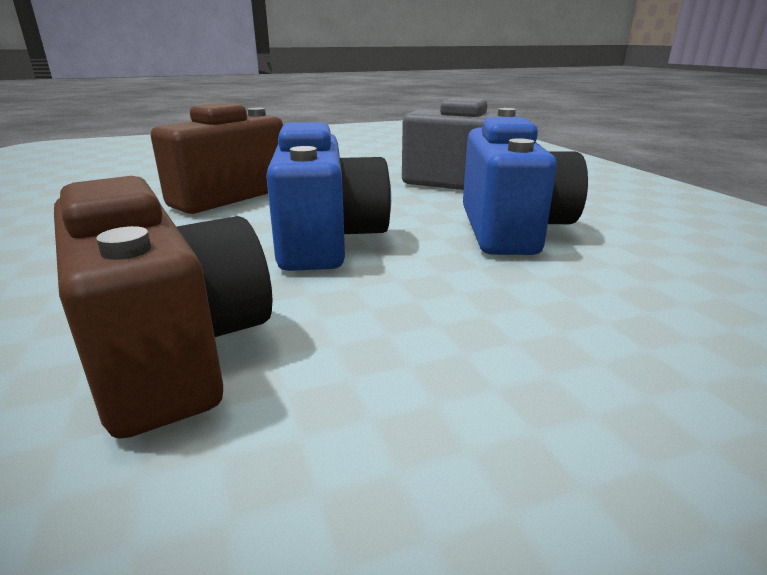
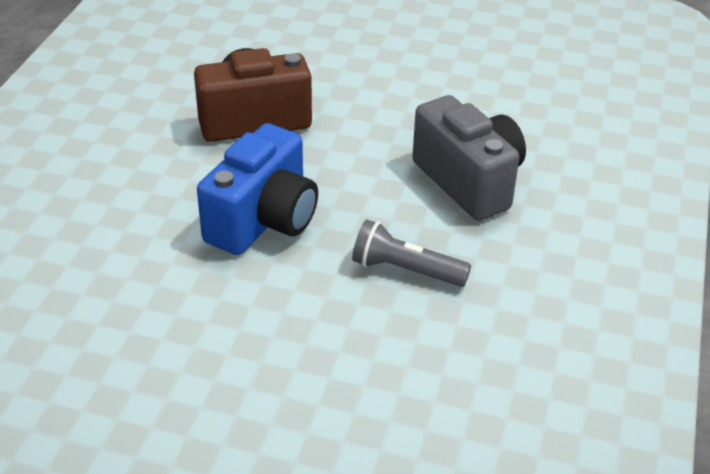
camera: 35 degrees right, 15 degrees up
brown camera [54,176,273,439] -> none
blue camera [463,117,588,255] -> grey flashlight [352,219,471,287]

